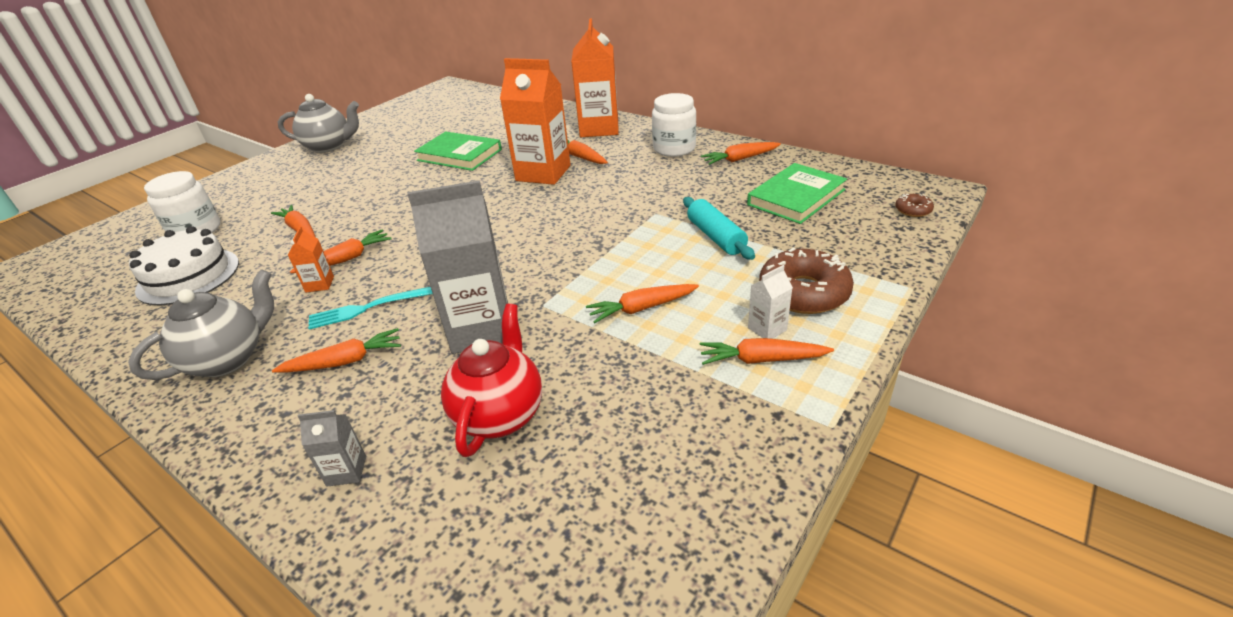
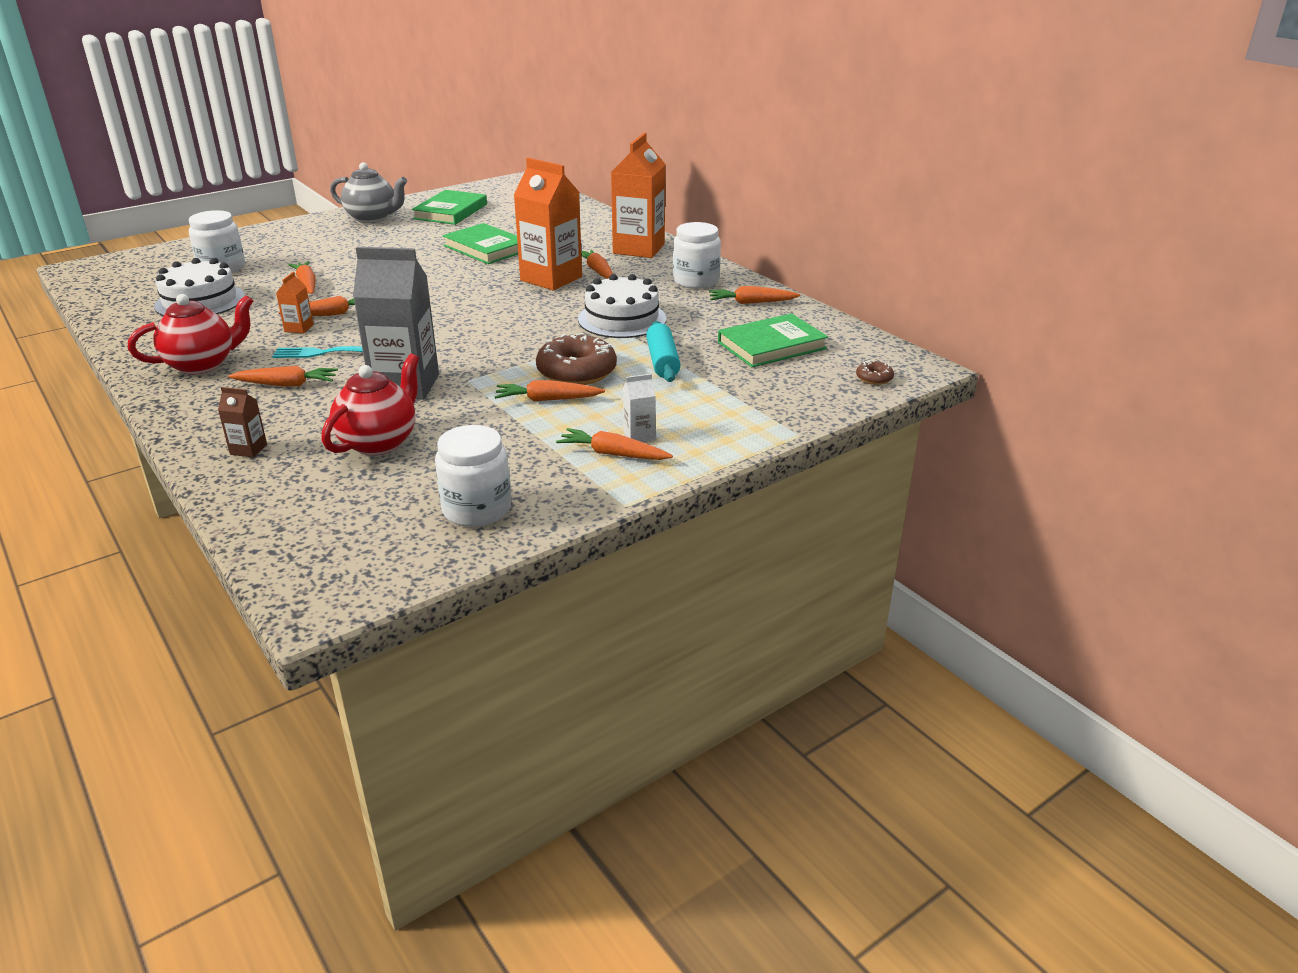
camera: 15 degrees right, 5 degrees down
grey teapot [128,269,274,380] -> red teapot [128,294,253,374]
grey carton [298,410,366,487] -> brown carton [218,387,267,457]
brown donut [759,247,854,314] -> brown donut moved to [536,333,617,385]
none -> green book [412,190,487,225]
none -> white jar [435,425,511,527]
none -> white cake [578,274,666,338]

